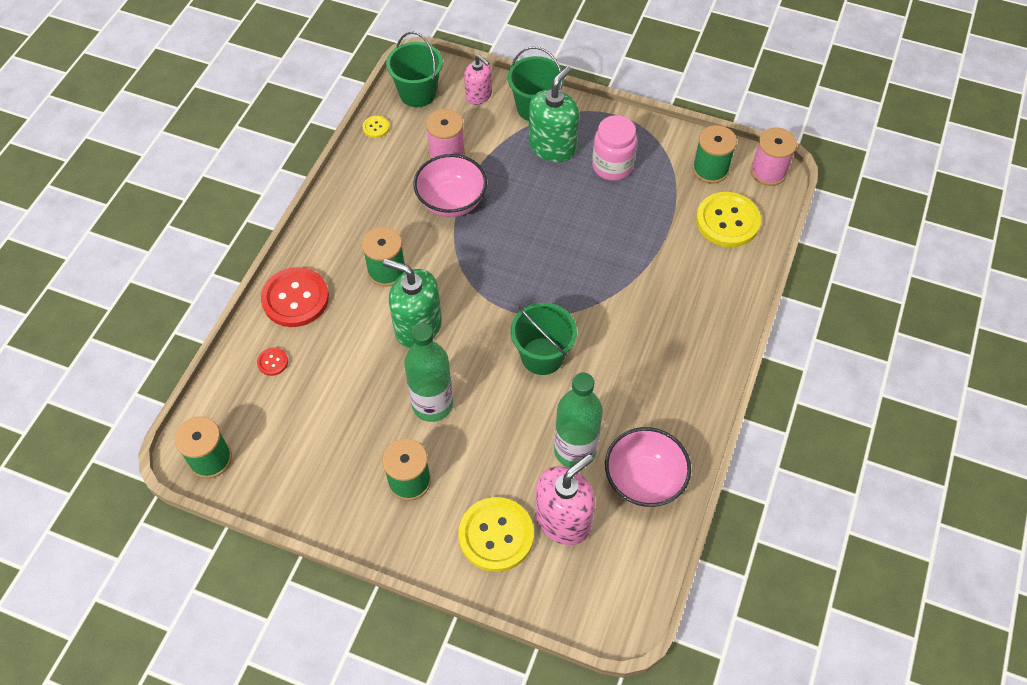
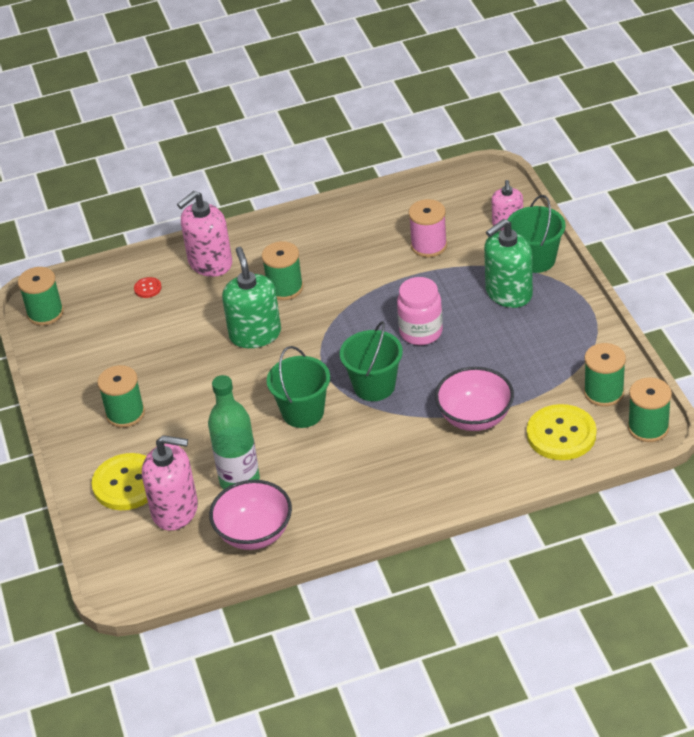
camera: 55 degrees right, 15 degrees down
red button [261,267,329,327] -> pink soap dispenser [177,191,232,277]
yellow button [363,116,389,138] -> none
green bucket [386,32,443,107] -> green bucket moved to [340,321,403,401]
green bottle [404,323,453,422] -> none
pink bowl [413,154,487,217] -> pink bowl moved to [435,367,514,431]
green soap dispenser [529,66,579,162] -> green soap dispenser turned 150 degrees clockwise [484,219,533,308]
pink jar [592,115,637,181] -> pink jar moved to [397,277,443,345]
pink spool [750,127,797,186] -> green spool [628,377,672,442]

